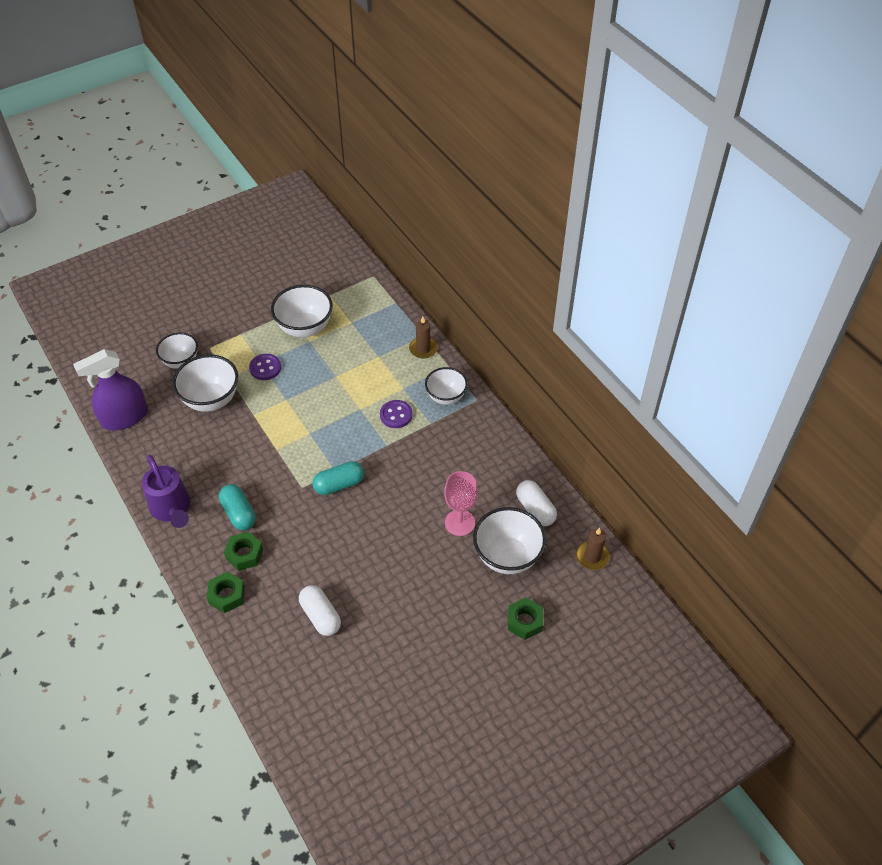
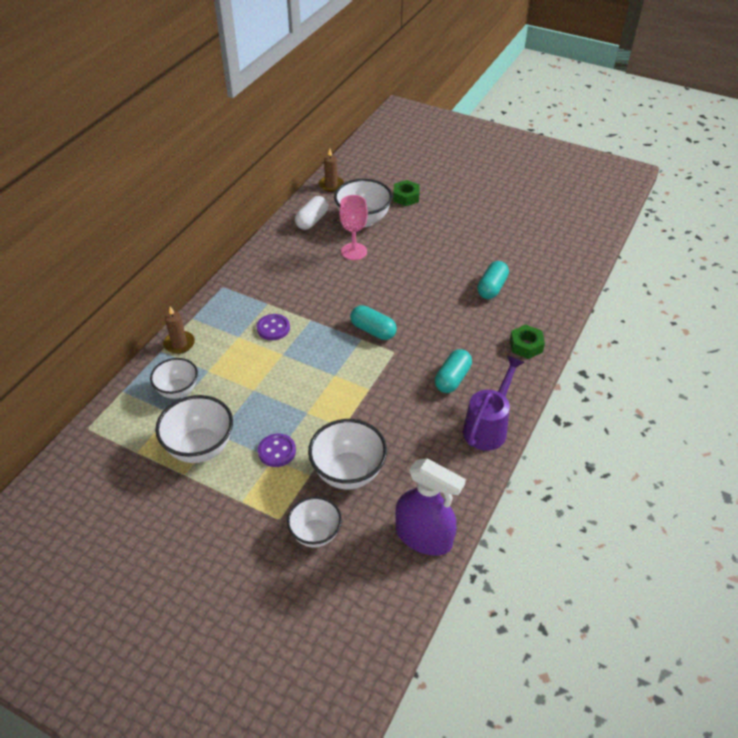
camera: 120 degrees left, 5 degrees down
green nut [224,532,263,571] -> none
white capsule [299,585,341,636] -> turquoise capsule [477,261,509,299]
white bowl [425,367,468,405] -> white bowl moved to [150,358,198,399]

